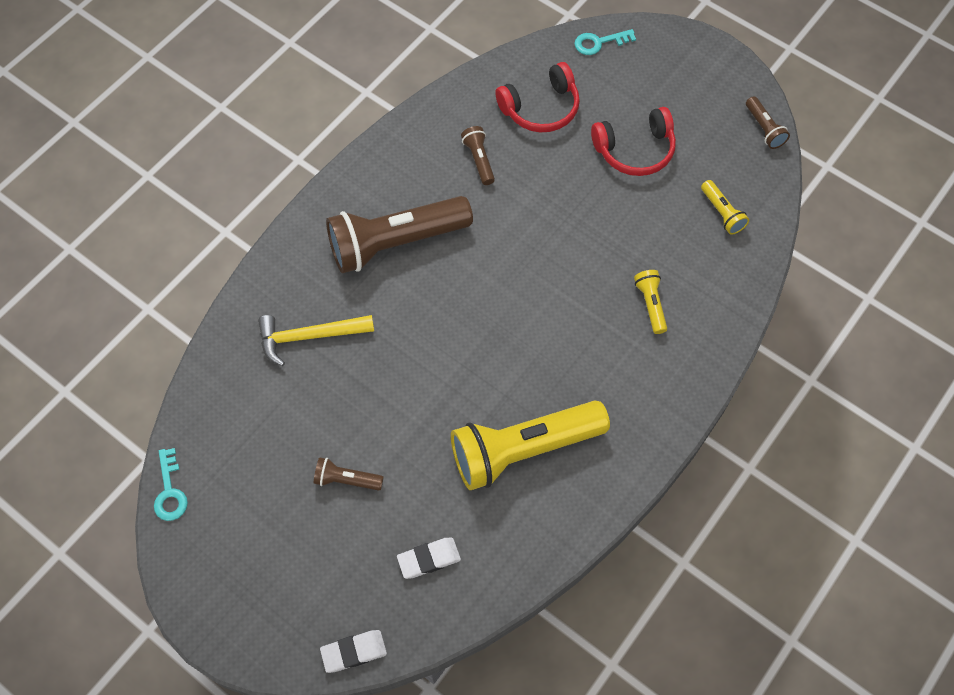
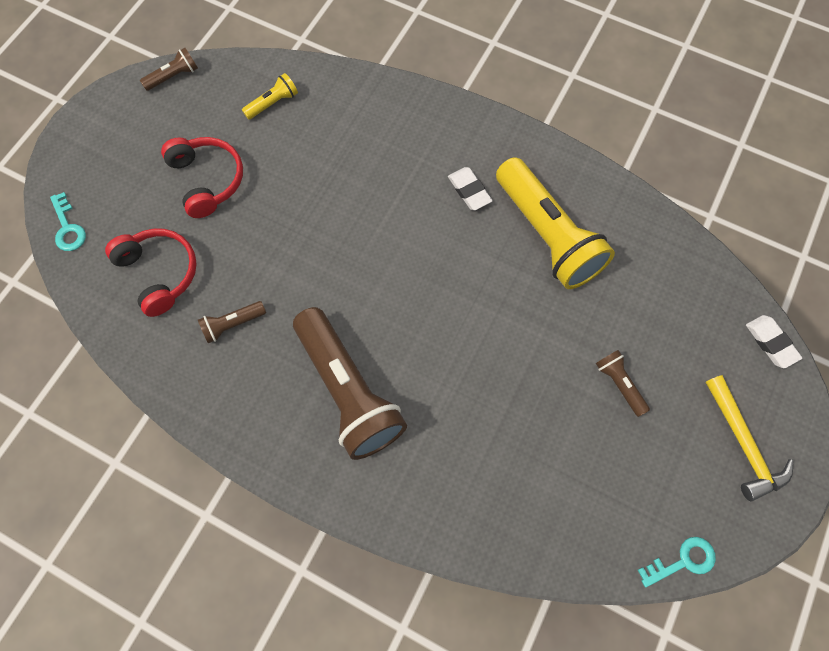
camera: 100 degrees left, 5 degrees up
yellow hammer [258,315,374,366] -> yellow hammer moved to [705,375,794,501]
brown flashlight [314,457,384,491] -> brown flashlight turned 150 degrees clockwise [596,350,650,417]
white eraser [397,538,461,579] -> white eraser moved to [448,167,493,211]
yellow flashlight [634,270,667,334] -> none

